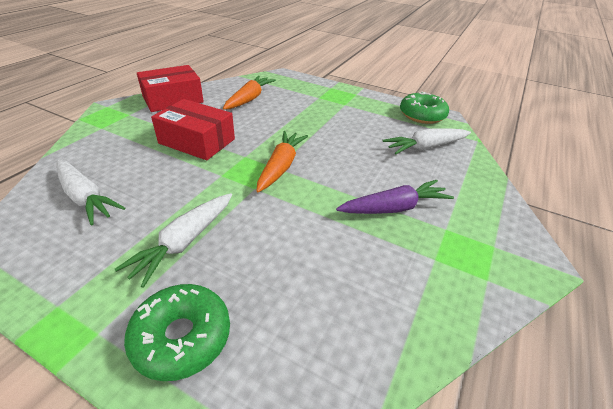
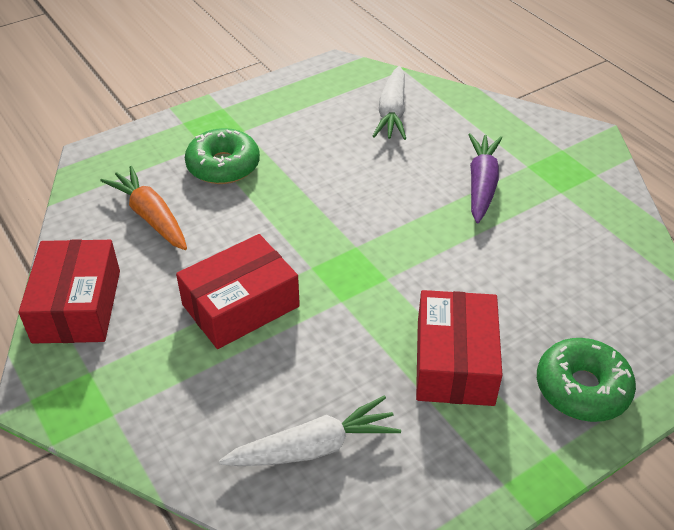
camera: 60 degrees left, 5 degrees up
white carrot [115,193,232,288] -> red box [416,290,502,406]
orange carrot [257,131,308,192] -> none
green donut [400,92,449,124] -> green donut moved to [185,128,260,184]

